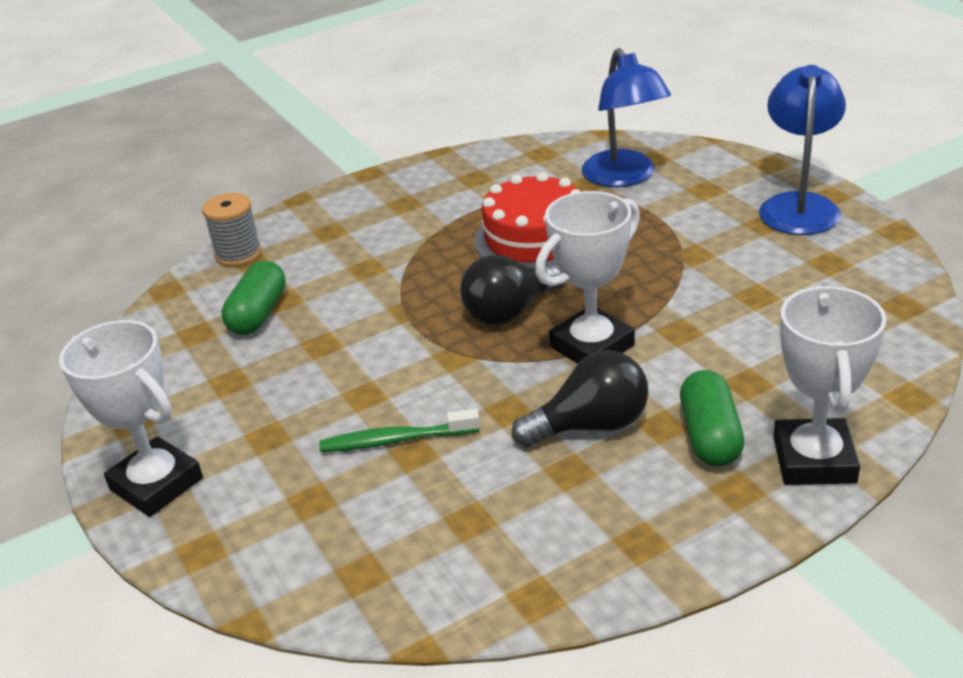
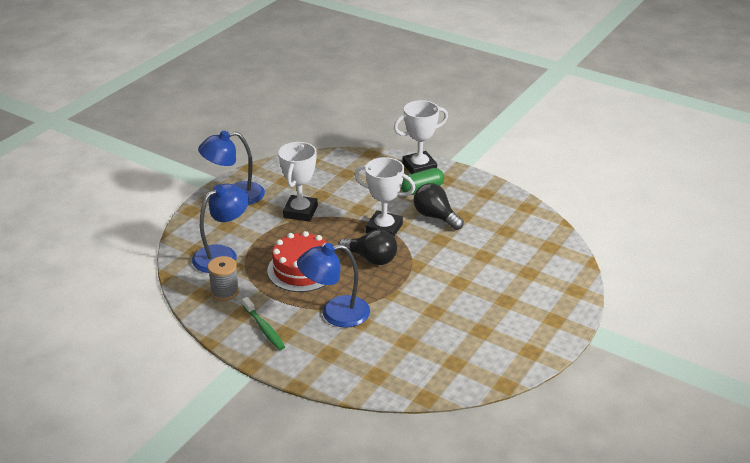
camera: 120 degrees left, 0 degrees up
white trophy [59,320,203,517] -> white trophy moved to [278,142,318,222]
grey spool [202,193,262,267] -> grey spool moved to [208,256,239,301]
green capsule [221,261,286,335] -> none
green toothbrush [319,409,480,452] -> green toothbrush moved to [242,297,285,350]
none -> blue lamp [297,243,370,328]

